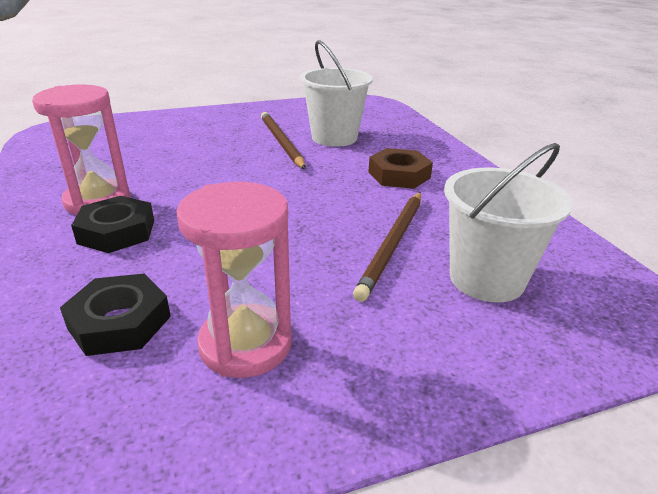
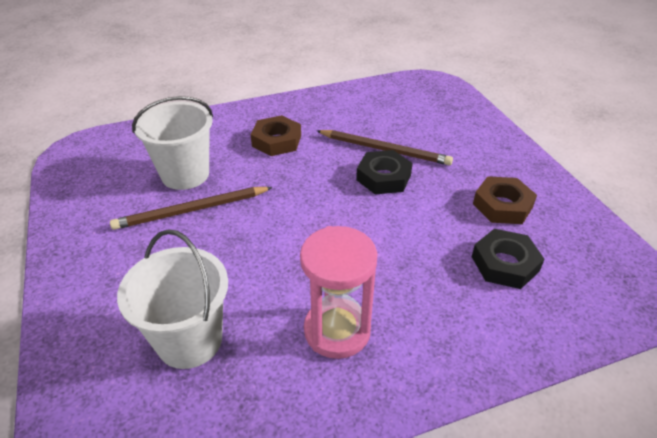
camera: 90 degrees left, 10 degrees up
black nut [71,196,154,253] -> black nut moved to [356,150,413,195]
pink hourglass [176,182,292,378] -> brown nut [473,176,537,224]
white bucket [444,143,573,302] -> white bucket moved to [117,229,228,369]

